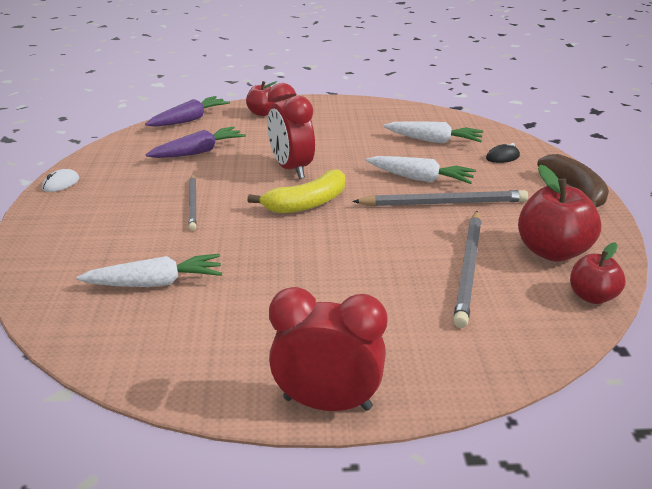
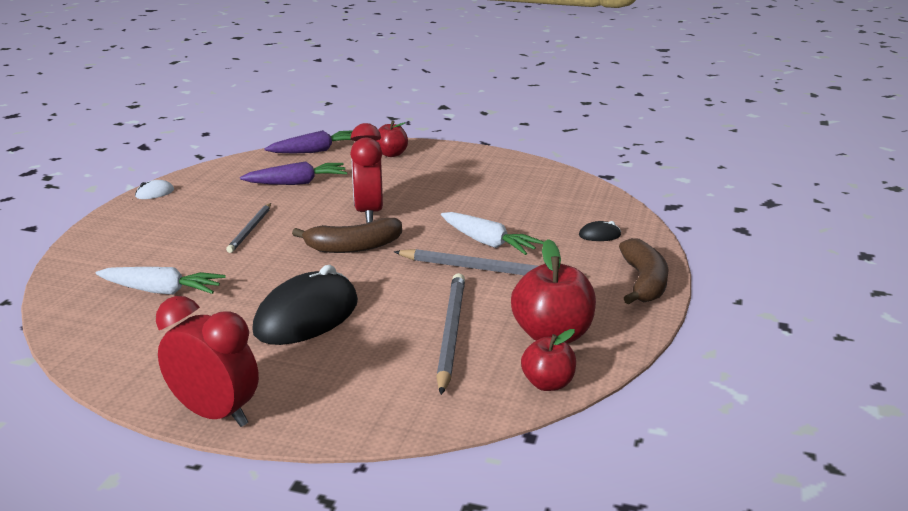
camera: 20 degrees right, 5 degrees down
yellow banana [247,169,345,213] -> brown banana [292,218,402,253]
white carrot [383,121,483,143] -> none
grey pencil [453,211,481,328] -> grey pencil turned 150 degrees clockwise [436,273,465,395]
none -> black mouse [252,265,358,345]

